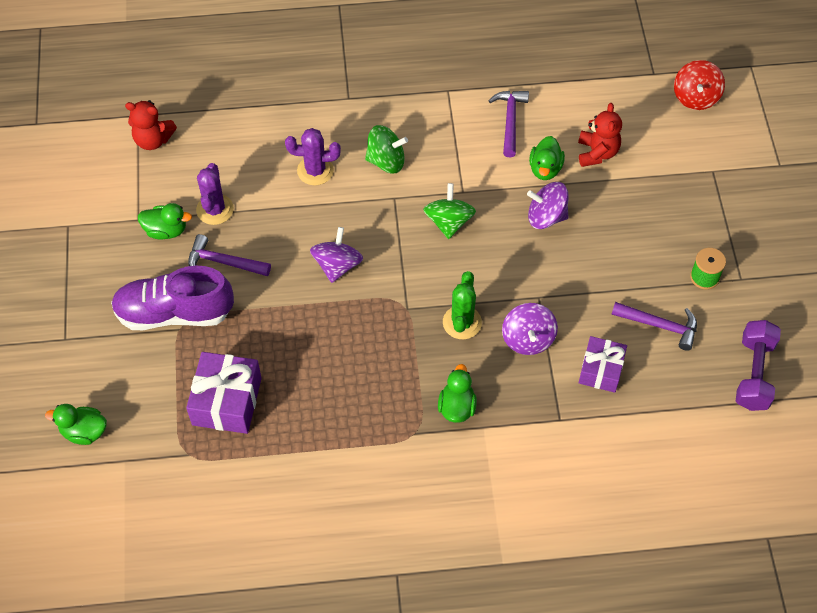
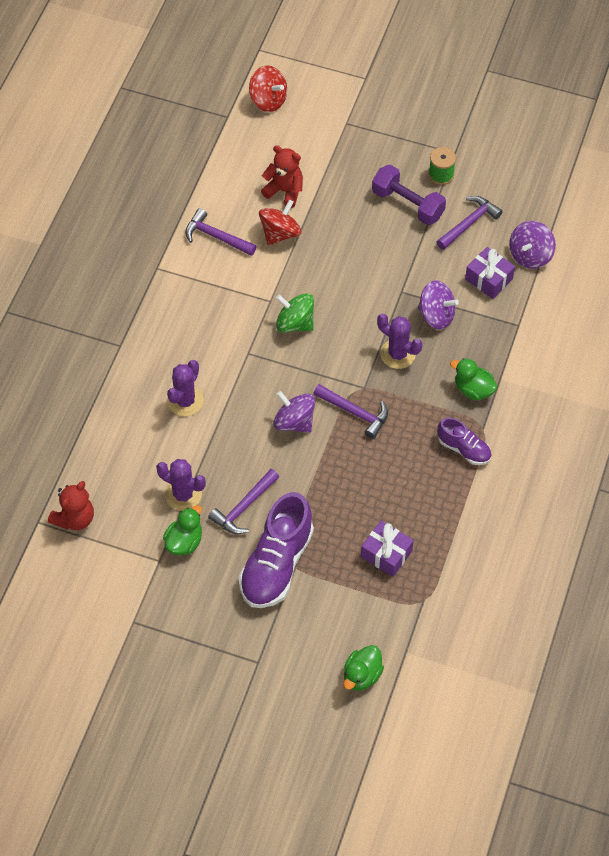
camera: 65 degrees left, 0 degrees up
purple gift [186,352,262,434] -> purple gift [361,520,414,577], size x0.67
green spinning top [365,125,408,173] -> none
green cactus [443,271,482,339] -> purple cactus [377,314,422,369]
purple spinning top [527,182,569,229] -> purple spinning top moved to [509,221,556,269]
green duck [529,136,565,180] -> red spinning top [259,200,302,245]
purple dumbbell [736,320,781,411] -> purple dumbbell moved to [372,165,446,225]
none -> purple hammer [313,384,388,439]
none -> purple shoe [437,418,491,465]

